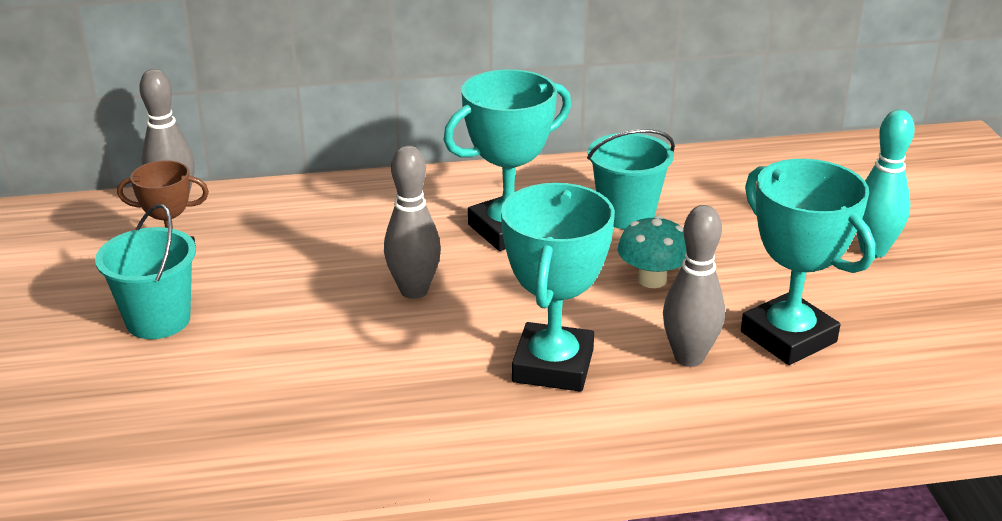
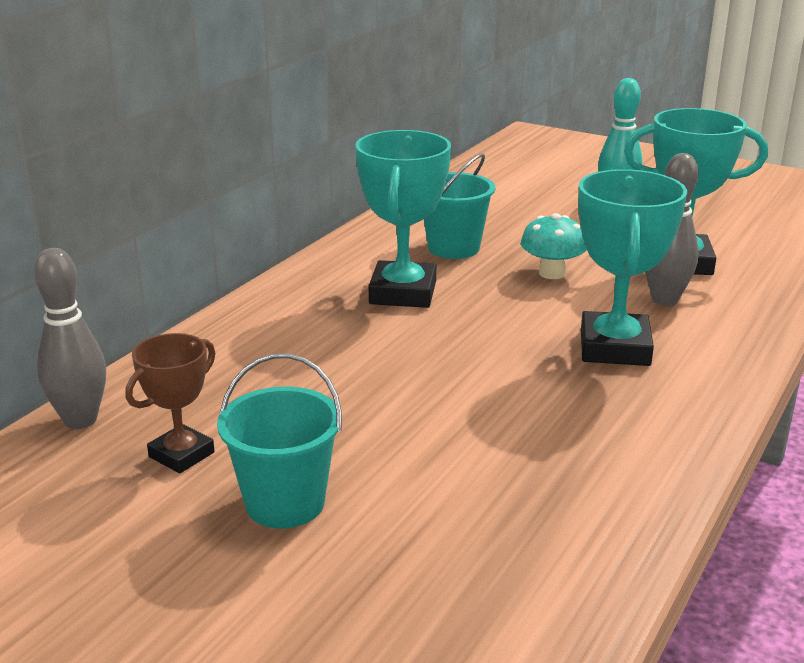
camera: 50 degrees left, 5 degrees down
grey bowling pin [384,146,441,299] -> none
turquoise trophy [501,183,615,392] -> turquoise trophy turned 45 degrees clockwise [578,169,687,366]

